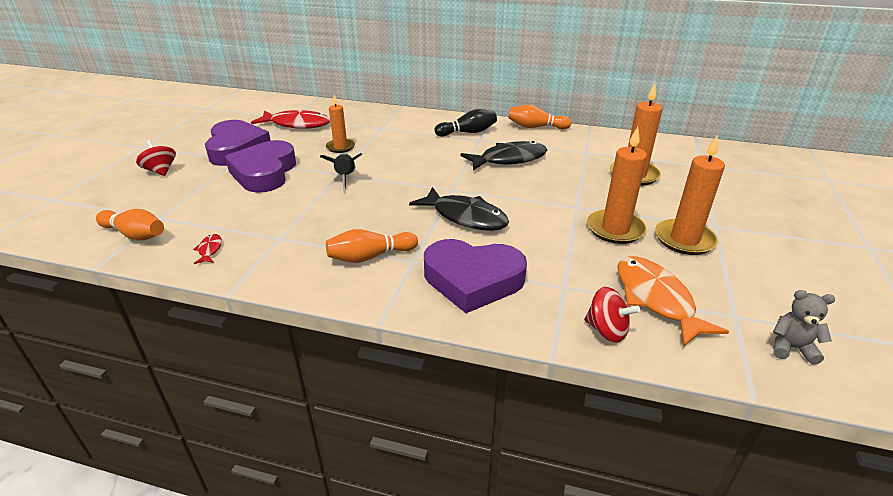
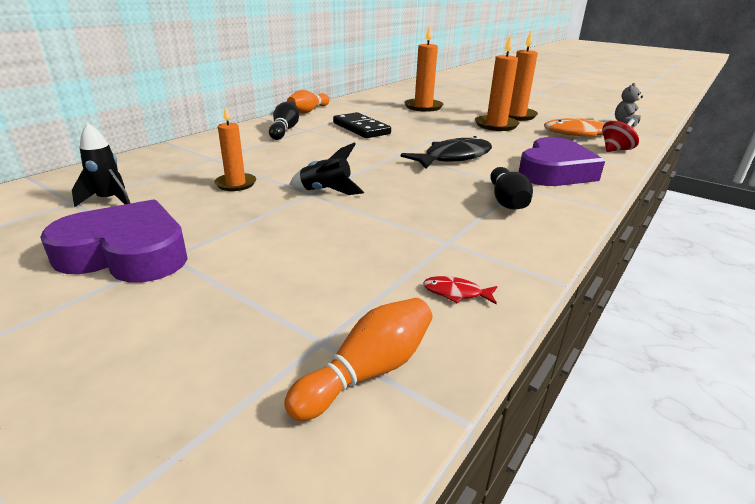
camera: 70 degrees left, 5 degrees down
red spinning top [136,140,176,176] -> none
purple heart [225,140,296,193] -> none
red fish [251,110,330,129] -> black rocket [72,123,130,208]
orange bowling pin [326,229,418,263] -> black bowling pin [490,167,533,209]
black fish [461,141,547,171] -> black domino [333,112,391,138]

